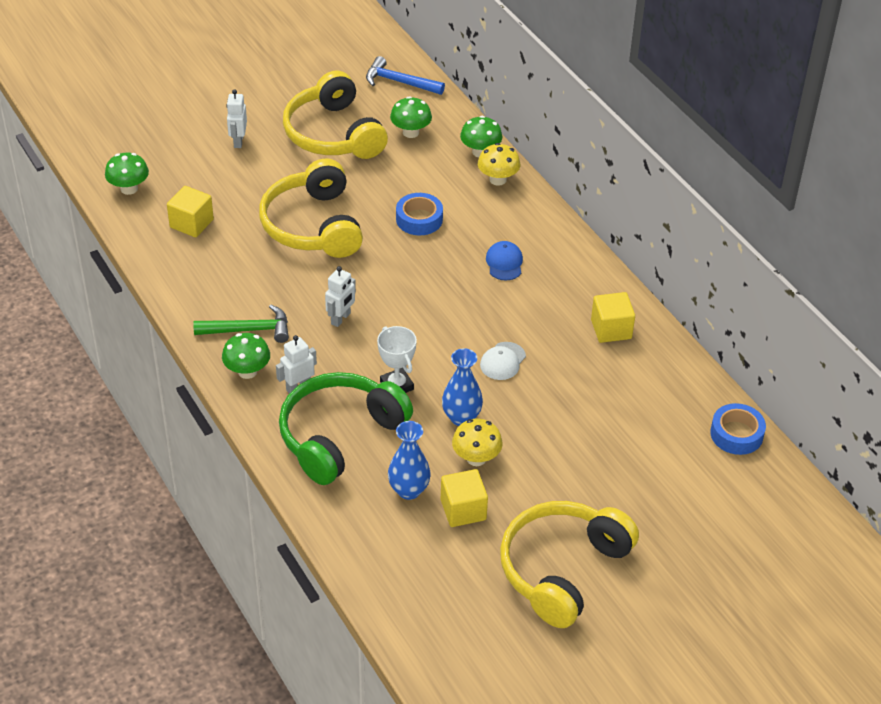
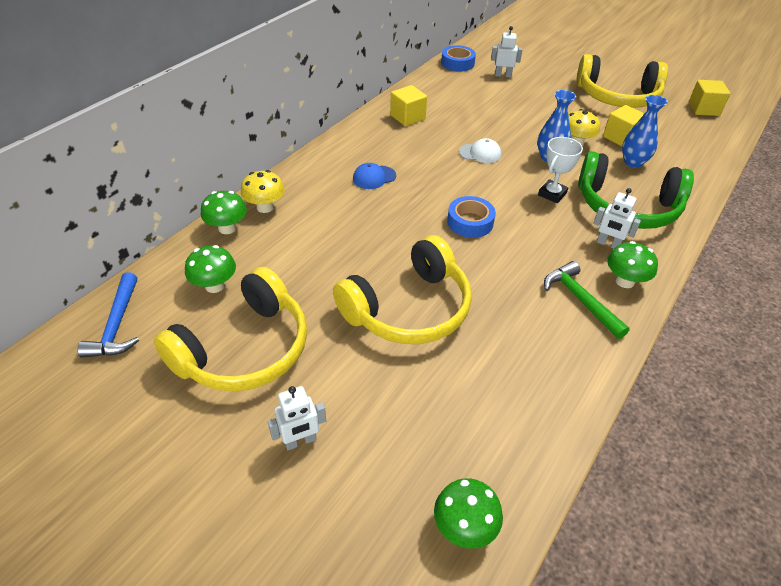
camera: 115 degrees left, 0 degrees up
yellow cube [167,186,214,237] -> yellow cube moved to [689,80,730,116]
white robot [325,266,356,327] -> white robot moved to [491,26,522,78]
blue tape [396,193,443,235] -> blue tape moved to [447,196,496,238]

